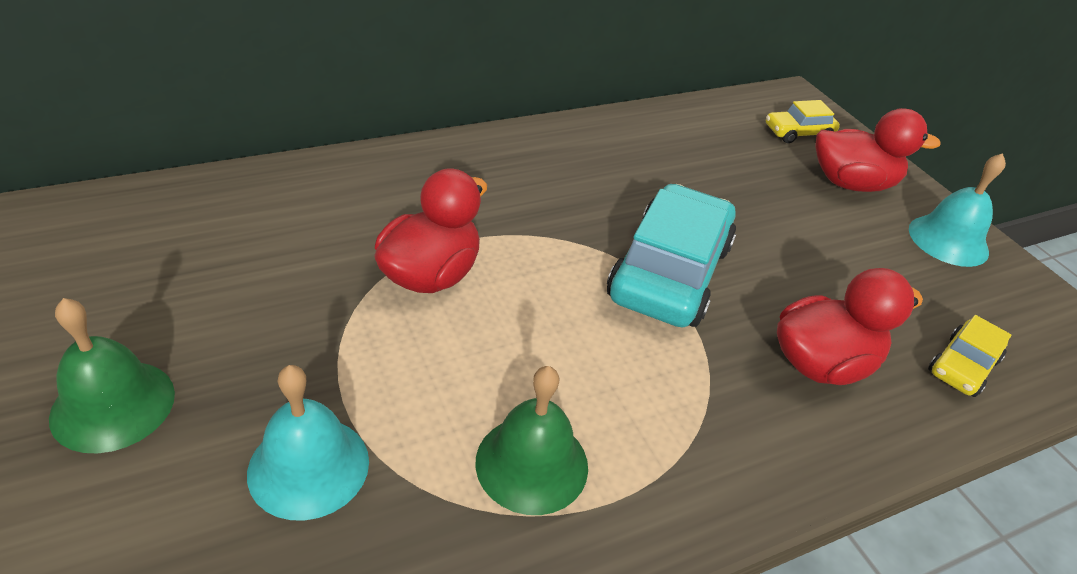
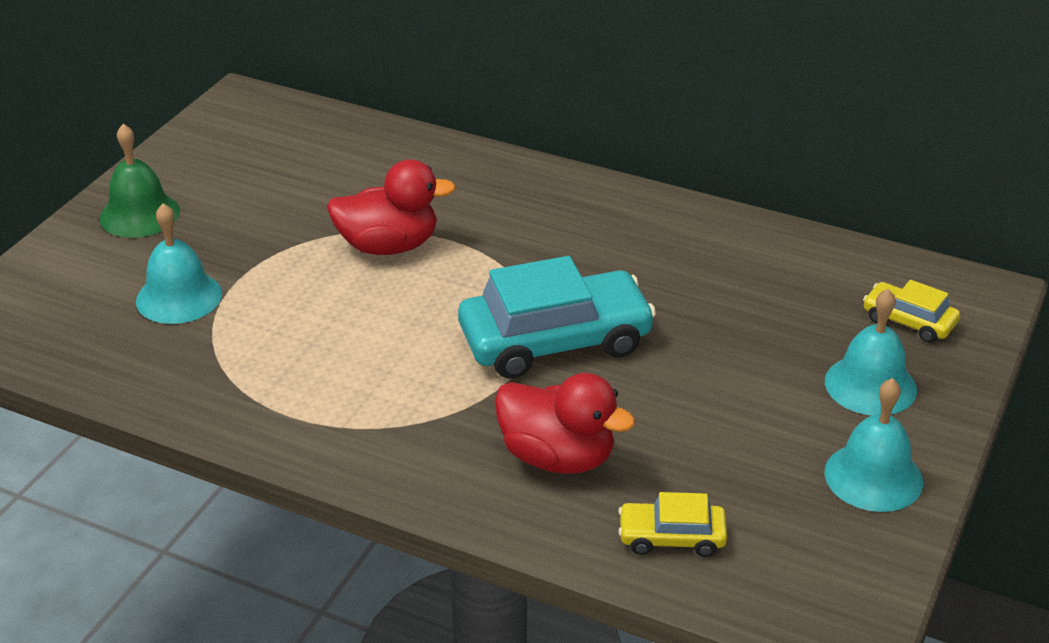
camera: 55 degrees right, 5 degrees down
green bell [475,366,588,515] -> none
red duck [815,108,941,192] -> turquoise bell [825,289,917,415]

